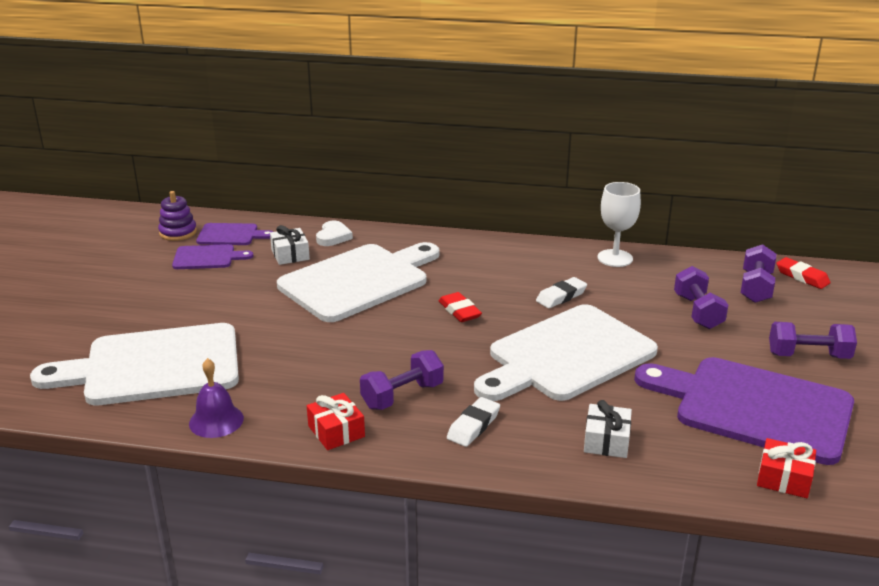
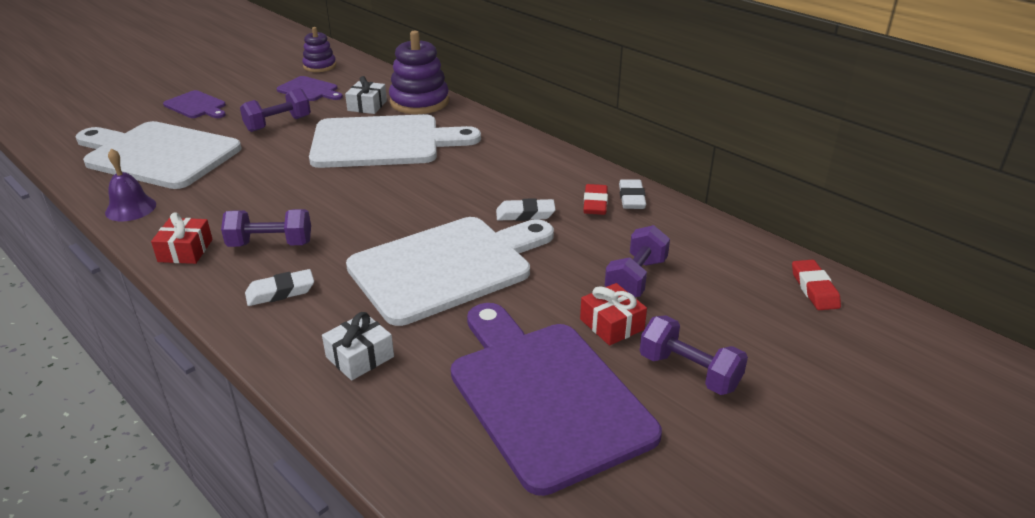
camera: 35 degrees right, 5 degrees up
purple cutting board [196,223,273,245] -> purple cutting board moved to [163,90,226,118]
white heart [316,221,353,246] -> purple stacking toy [389,30,449,114]
red eraser [439,292,482,322] -> red eraser moved to [583,184,608,215]
white cutting board [474,304,658,401] -> white cutting board turned 150 degrees clockwise [346,217,554,326]
white goblet [598,182,641,267] -> white eraser [619,179,646,209]
purple dumbbell [741,244,776,303] -> purple dumbbell moved to [240,88,311,132]
red gift [757,438,816,498] -> red gift moved to [580,283,647,346]

